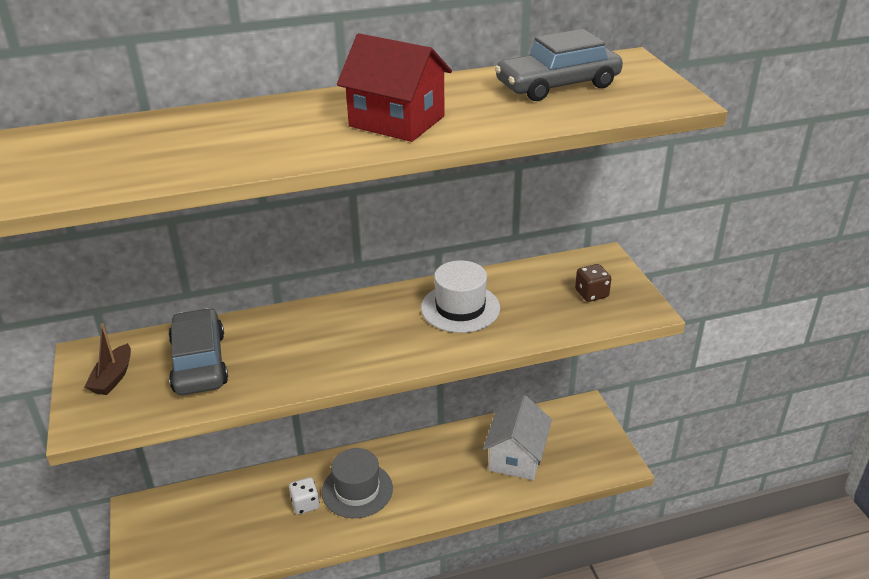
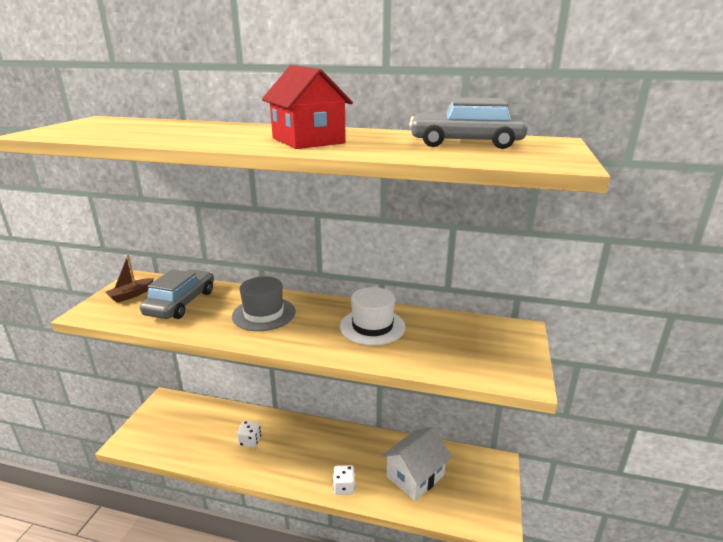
camera: 30 degrees right, 10 degrees down
grey hat [322,448,393,518] -> grey hat moved to [232,276,296,331]
brown dice [575,264,611,302] -> none
none -> white dice [333,465,355,495]

